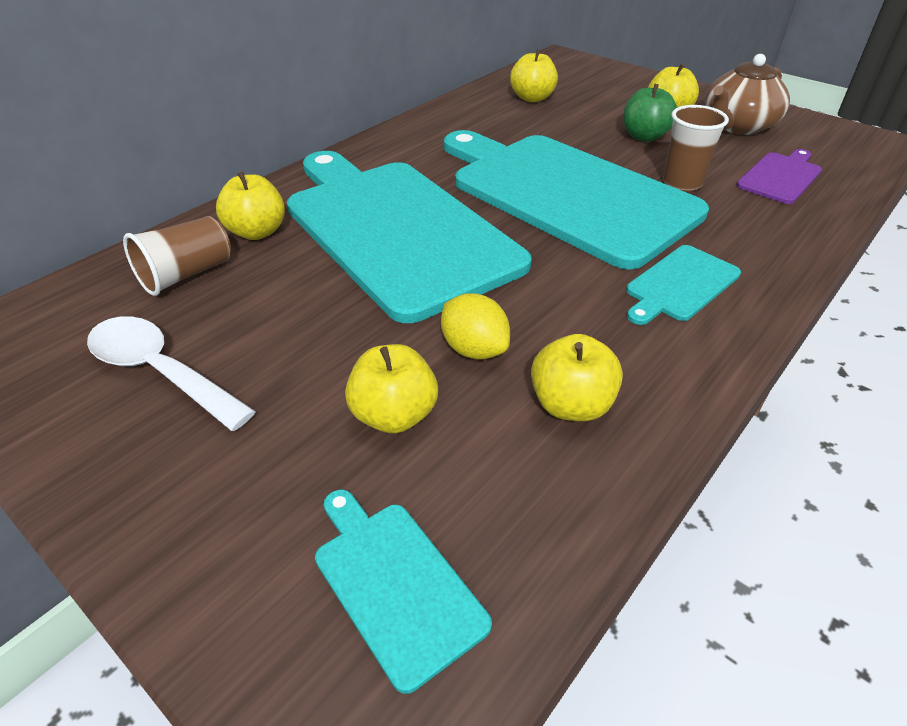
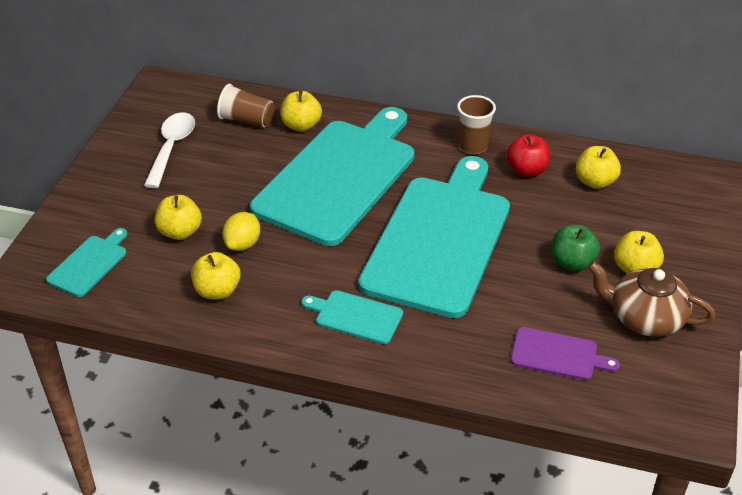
camera: 65 degrees right, 0 degrees up
brown cup [663,105,729,192] -> brown cup moved to [457,95,496,155]
none -> red apple [507,134,550,177]

